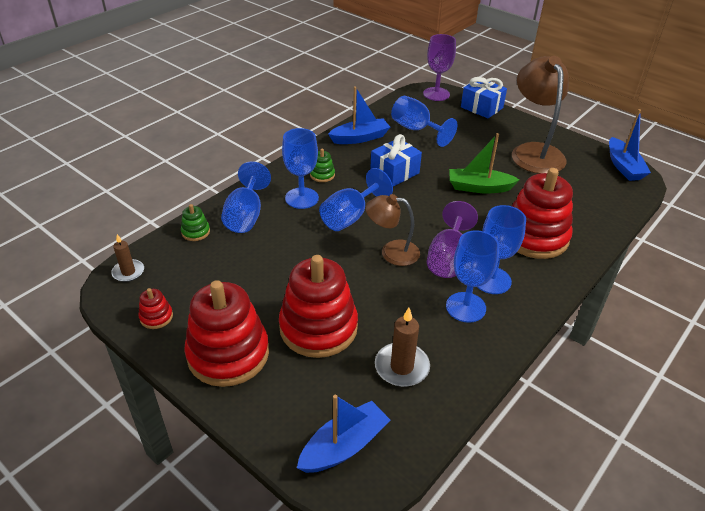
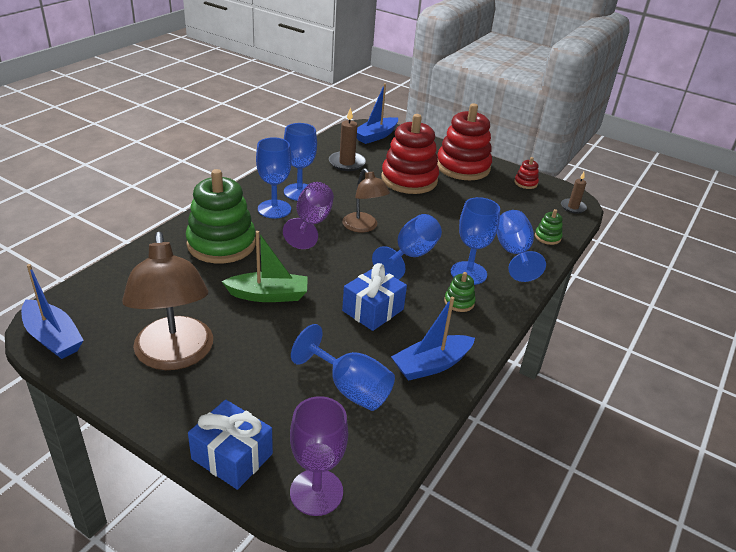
camera: 170 degrees right, 5 degrees down
brown lamp [365,194,420,266] -> brown lamp turned 60 degrees clockwise [342,168,390,232]
red stacking toy [512,168,573,259] -> green stacking toy [186,169,256,264]
blue boat [609,109,651,181] -> blue boat turned 150 degrees clockwise [21,264,84,359]

